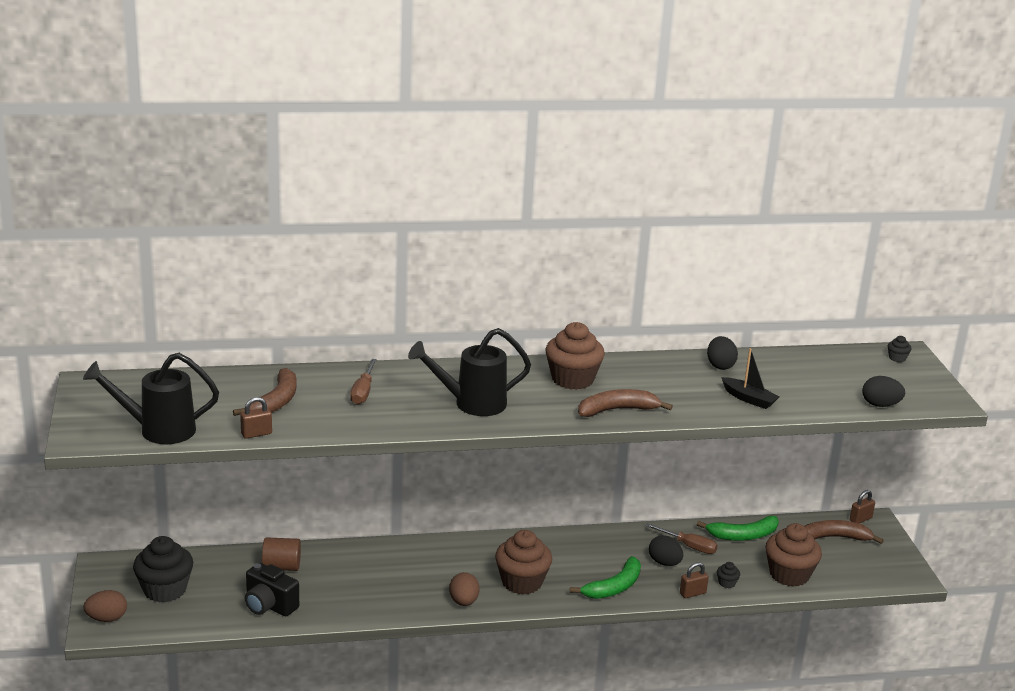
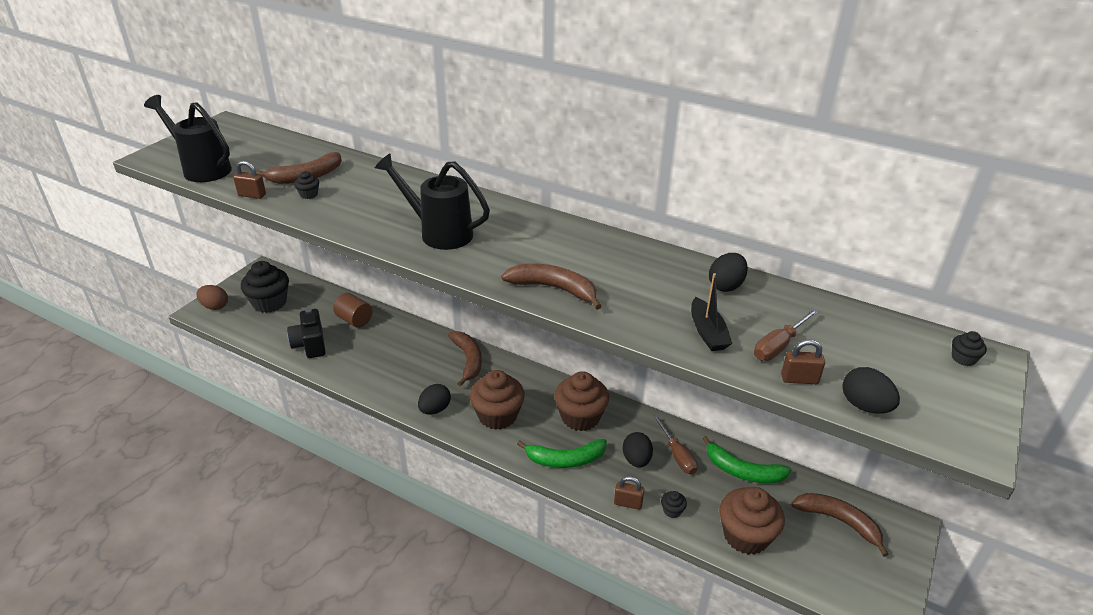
camera: 40 degrees right, 10 degrees up
brown screwdriver [350,359,377,405] -> brown screwdriver moved to [754,308,819,361]
brown egg [449,572,480,606] -> black egg [418,384,451,415]
brown cupcake [546,322,605,390] -> brown cupcake moved to [554,371,609,431]
brown padlock [850,490,875,523] -> brown padlock moved to [781,339,825,384]
none -> black cupcake [294,171,319,199]
none -> brown banana [448,331,482,387]

